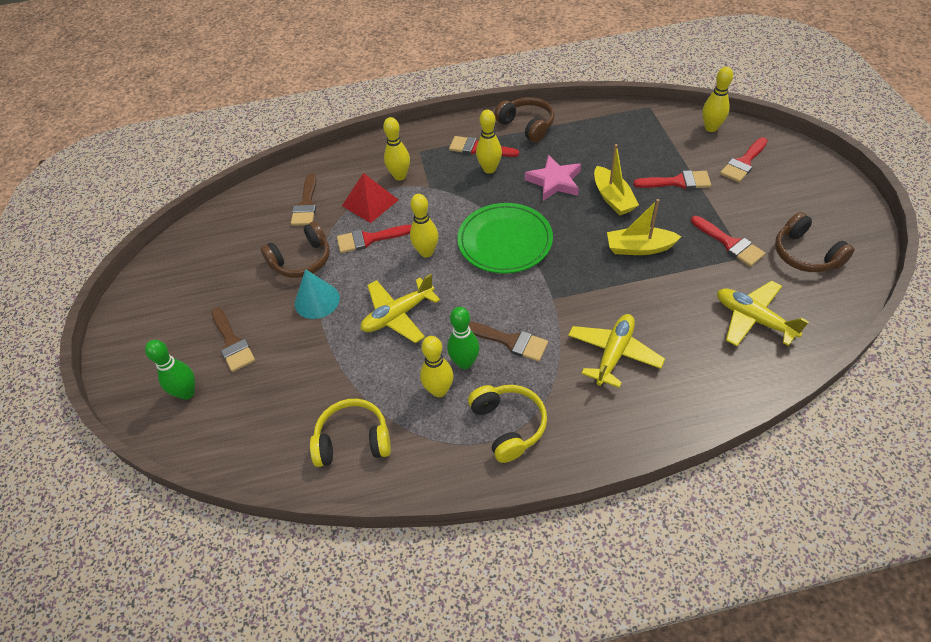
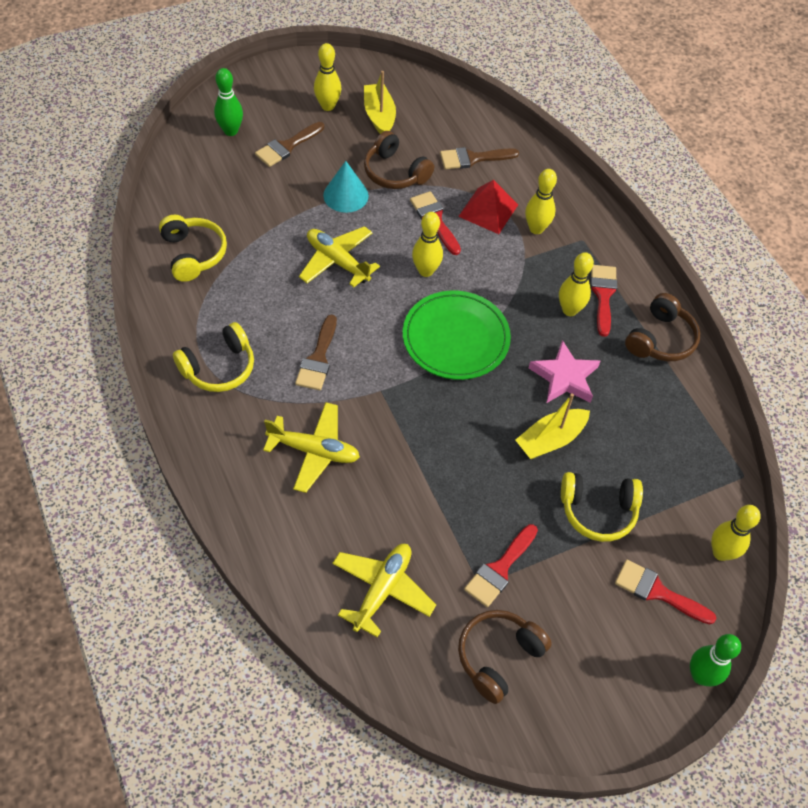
camera: 70 degrees right, 5 degrees up
yellow bowling pin [420,336,453,397] -> yellow bowling pin moved to [314,43,341,111]
green bowling pin [447,307,480,369] -> green bowling pin moved to [690,634,741,687]
yellow boat [607,199,682,255] -> yellow boat moved to [364,71,396,134]
red brush [633,170,711,189] -> yellow headphones [561,472,643,542]

